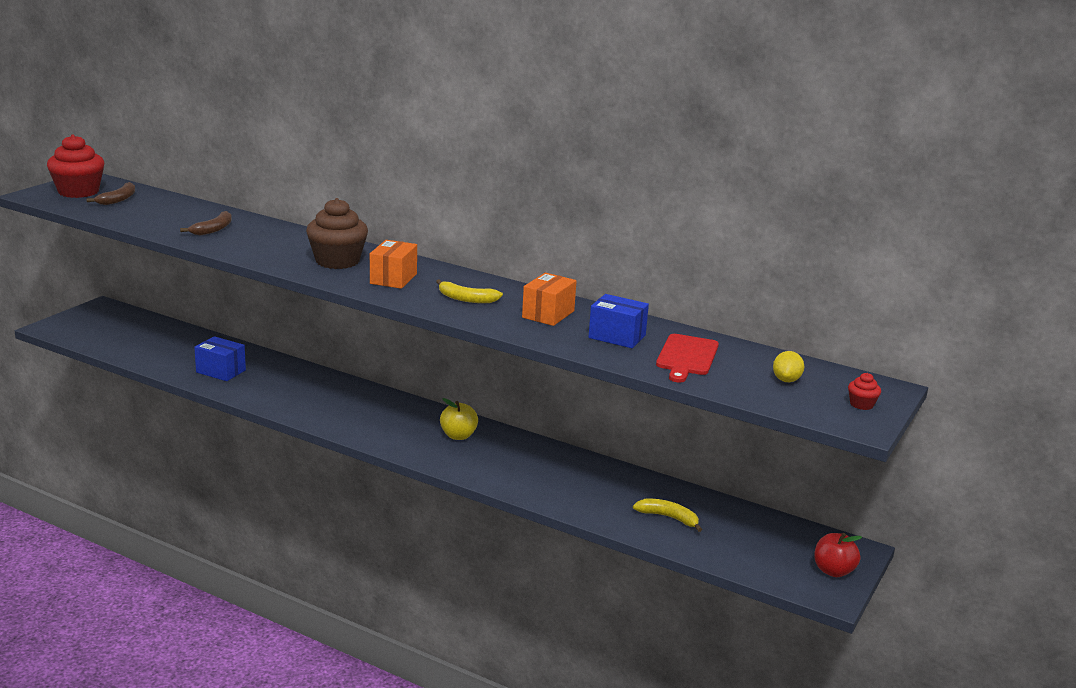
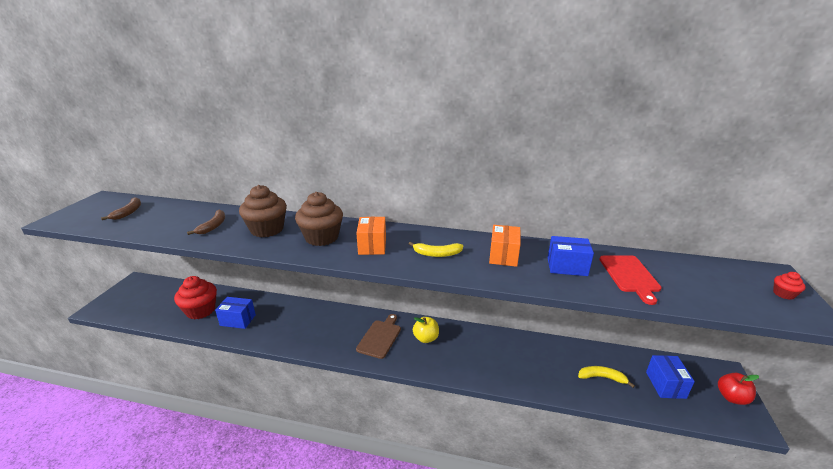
camera: 15 degrees left, 5 degrees up
red cupcake [47,134,104,198] -> red cupcake moved to [174,276,217,319]
yellow lemon [773,351,804,382] -> none
none -> brown cupcake [239,185,287,237]
none -> brown cutting board [356,314,401,359]
none -> blue box [646,355,695,399]

